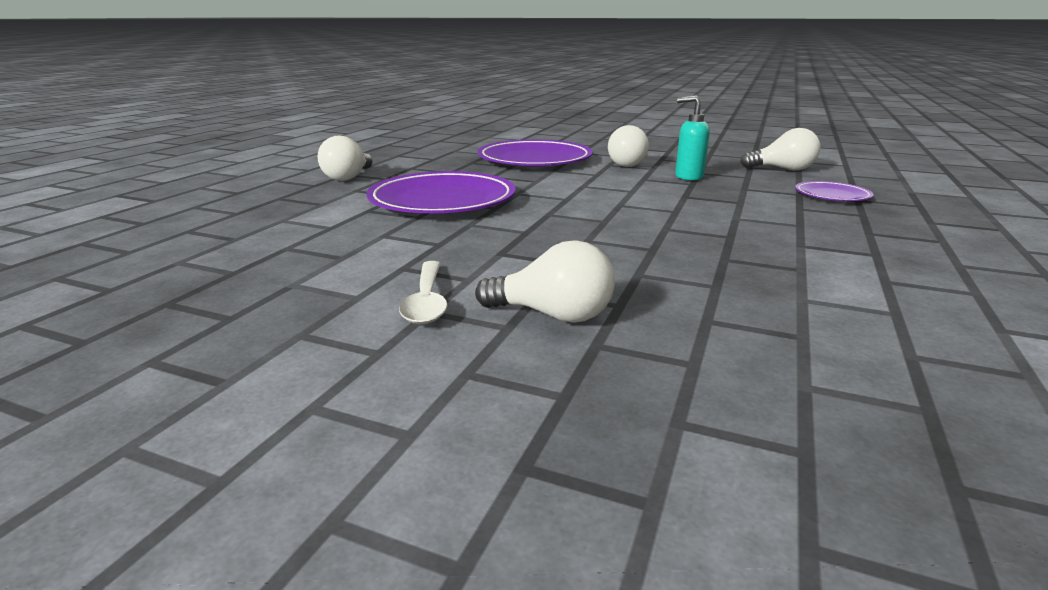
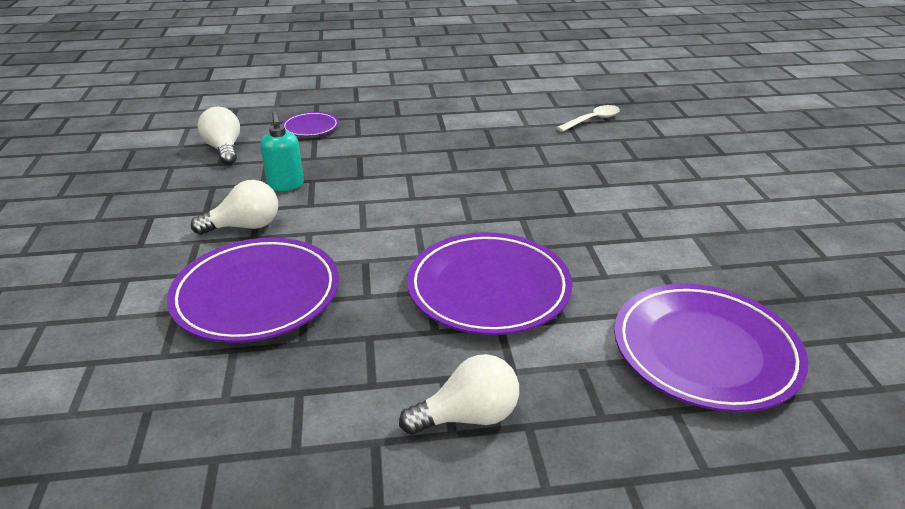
camera: 120 degrees left, 10 degrees up
white spoon [399,261,448,324] -> white spoon moved to [556,105,620,132]
white light bulb [475,240,615,323] -> none
none -> purple plate [614,283,808,412]

